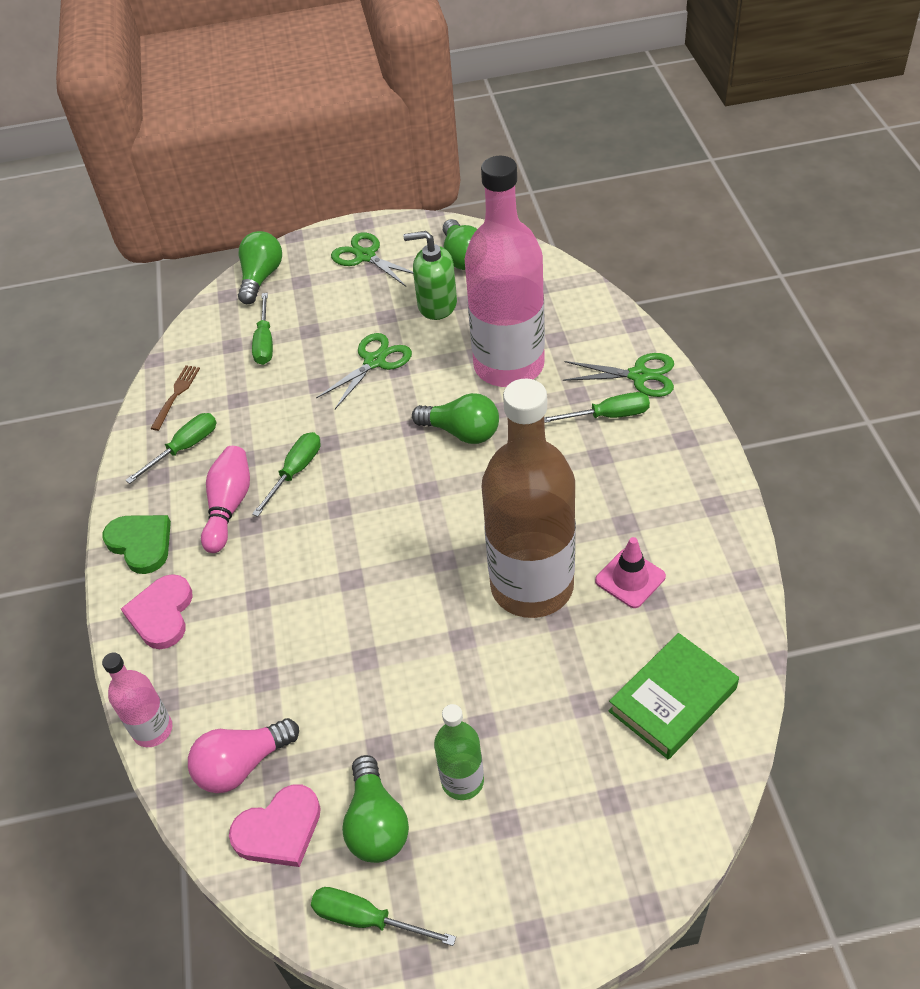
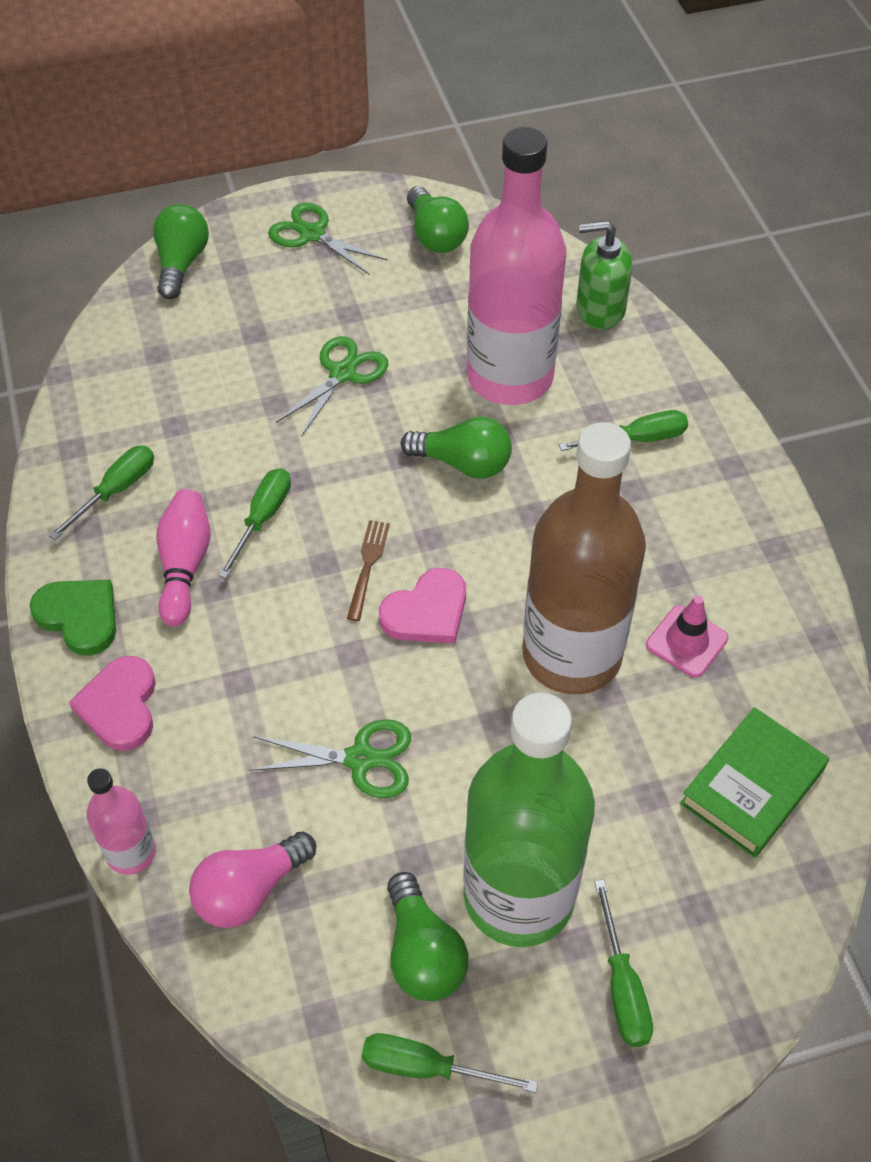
camera: 10 degrees left, 5 degrees up
brown fork [150,365,200,431] -> brown fork moved to [347,520,390,621]
pink heart [229,784,321,867] -> pink heart moved to [379,568,466,643]
green screwdriver [252,293,273,365] -> green screwdriver moved to [594,879,653,1047]
green soap dispenser [404,231,457,320] -> green soap dispenser moved to [576,220,633,330]
green bottle [434,704,484,800] -> green bottle [463,693,595,947], size x2.18
green scissors [563,353,674,397] -> green scissors moved to [249,719,411,798]

